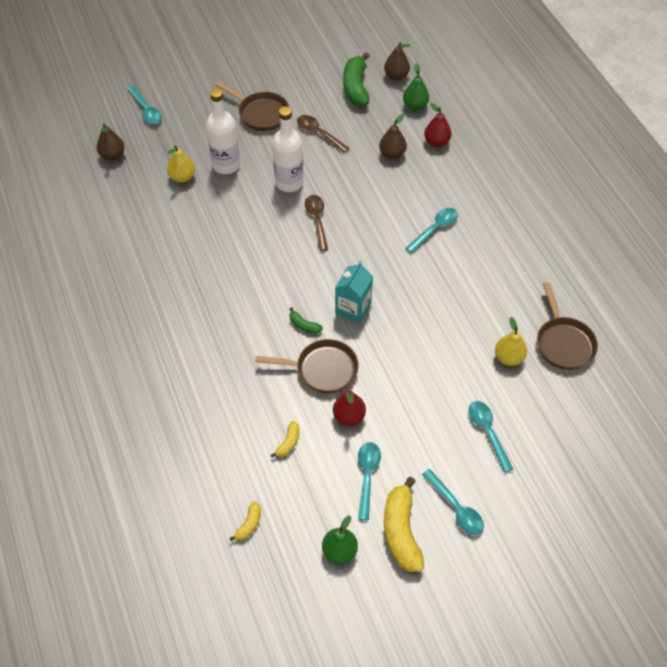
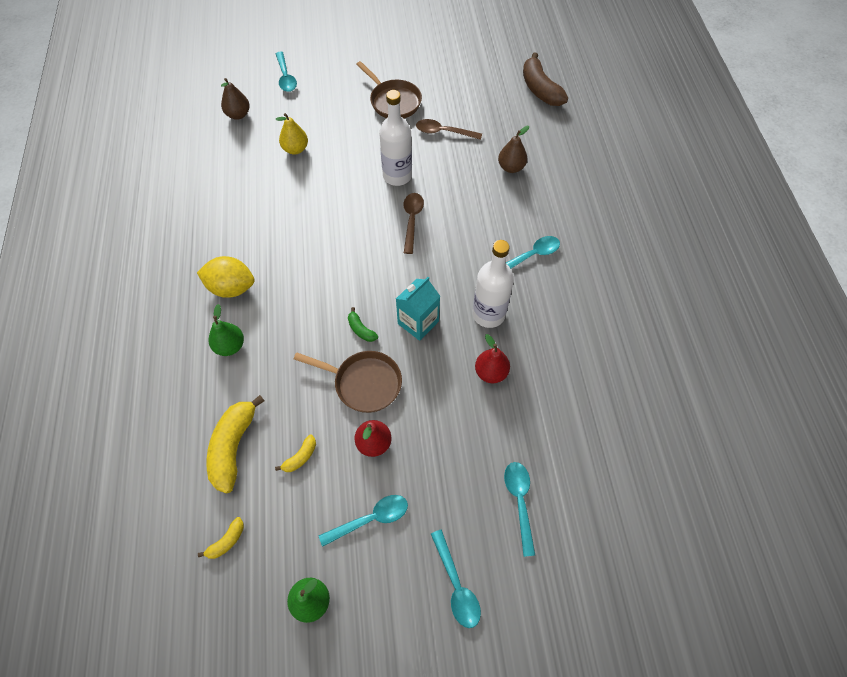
camera: 15 degrees right, 5 degrees up
white bottle [206,88,240,174] -> white bottle moved to [473,240,514,328]
brown spoon [297,115,349,153] -> brown spoon turned 45 degrees counterclockwise [416,119,482,140]
green banana [343,52,369,106] -> none
turquoise spoon [358,442,381,521] -> turquoise spoon turned 45 degrees clockwise [319,495,408,547]
brown pear [384,42,410,80] -> brown banana [523,52,568,106]
yellow banana [384,477,424,572] -> yellow banana moved to [206,395,264,494]
green pear [403,63,429,110] -> green pear moved to [209,304,244,356]
red pear [424,103,452,147] -> red pear moved to [475,334,510,383]
yellow pear [495,317,527,366] -> none
brown pan [537,282,598,370] -> none
none -> yellow lemon [197,256,255,298]

